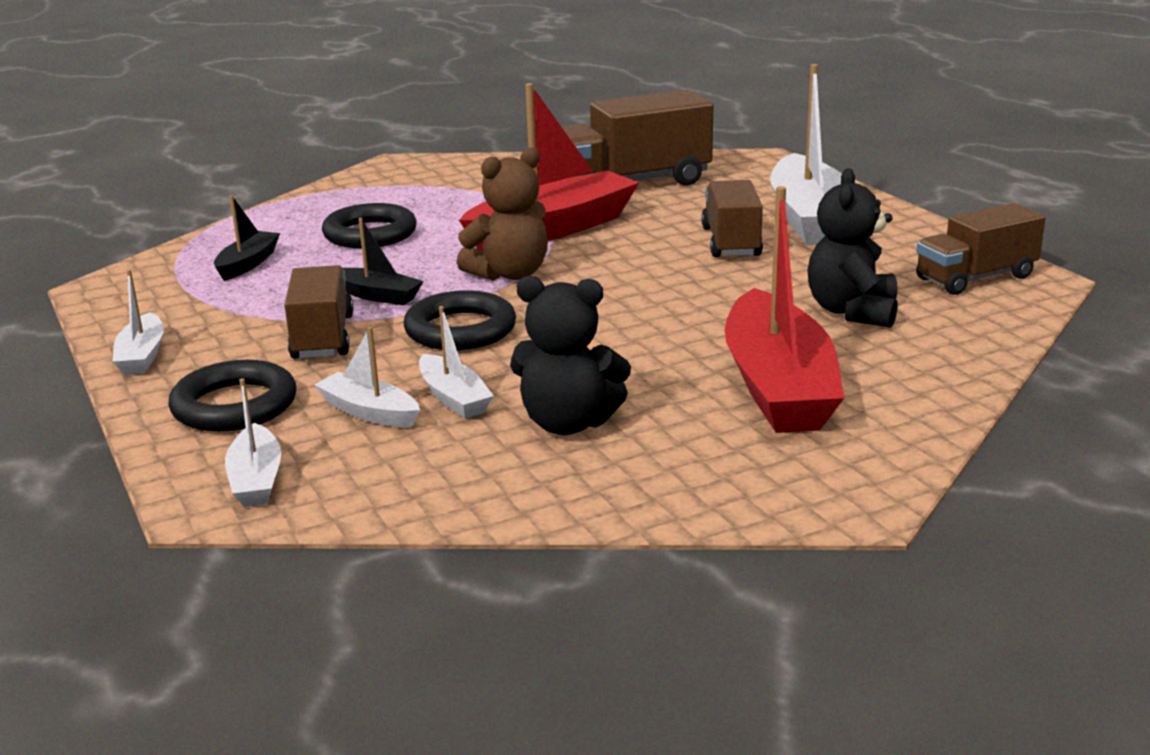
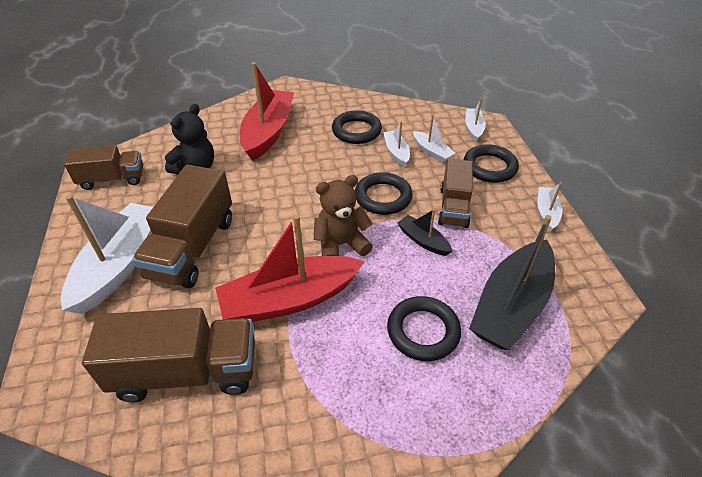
camera: 165 degrees left, 20 degrees up
black boat [214,195,280,281] -> black boat [469,215,555,350], size x2.09
black teddy bear [510,276,631,435] -> black ring [332,110,382,144]
brown truck [701,180,763,257] -> brown truck [132,165,232,288], size x1.57

